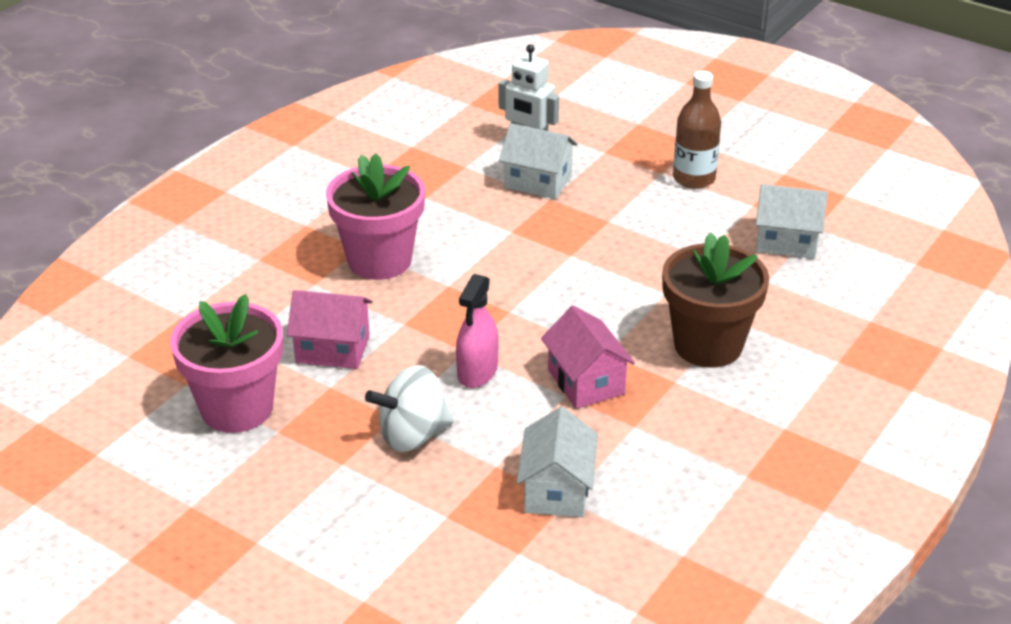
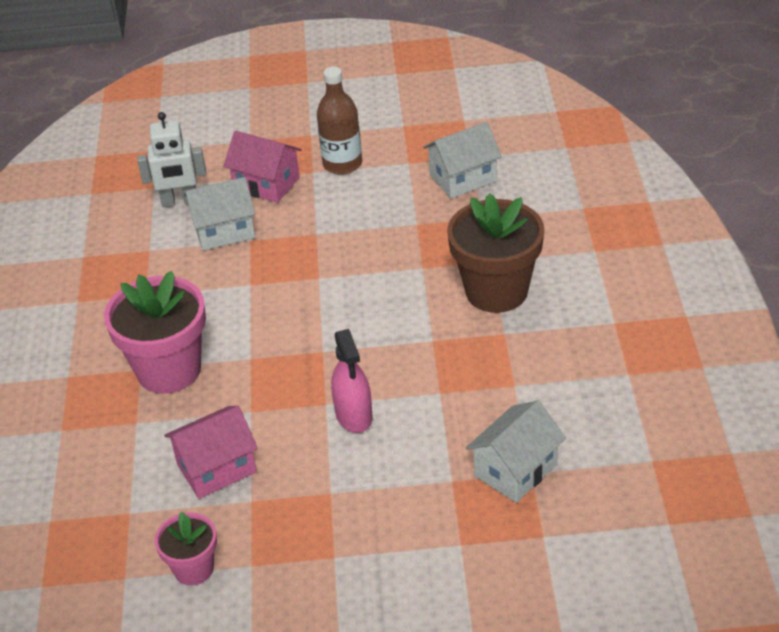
camera: 35 degrees left, 5 degrees up
pink flower pot [170,294,283,433] -> pink flower pot [155,511,217,585], size x0.54
white spinning top [365,365,454,452] -> none
white house [517,407,598,517] -> white house turned 75 degrees clockwise [466,401,566,503]
pink house [541,305,635,409] -> pink house moved to [223,131,302,203]

